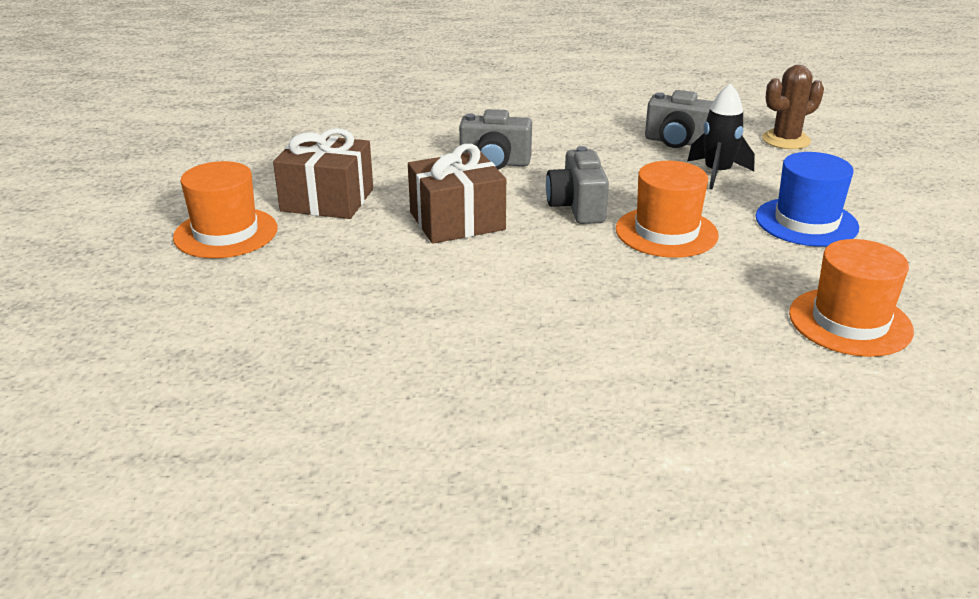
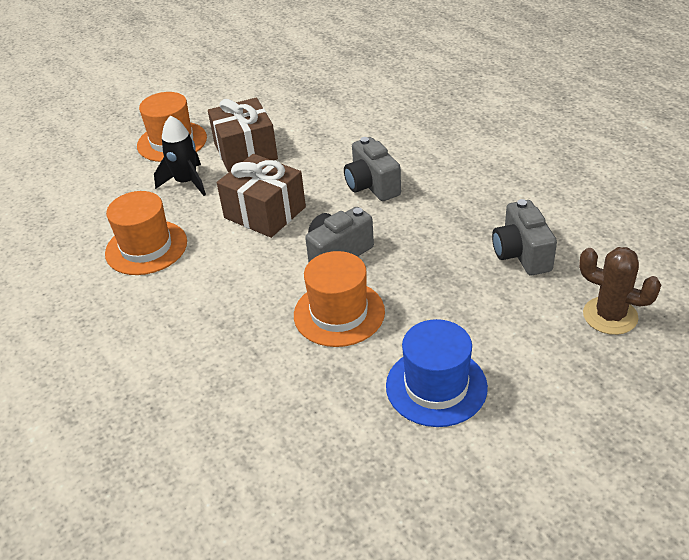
camera: 60 degrees right, 10 degrees up
black rocket [687,83,755,189] -> black rocket moved to [154,115,206,196]
orange hat [789,239,914,357] -> orange hat moved to [105,191,187,275]

